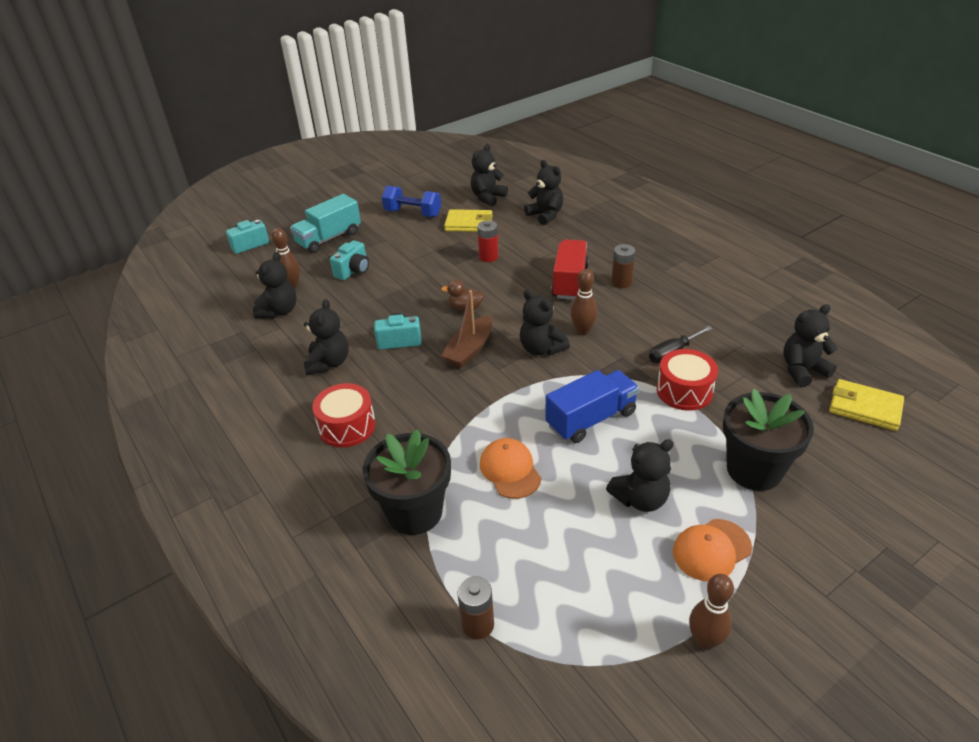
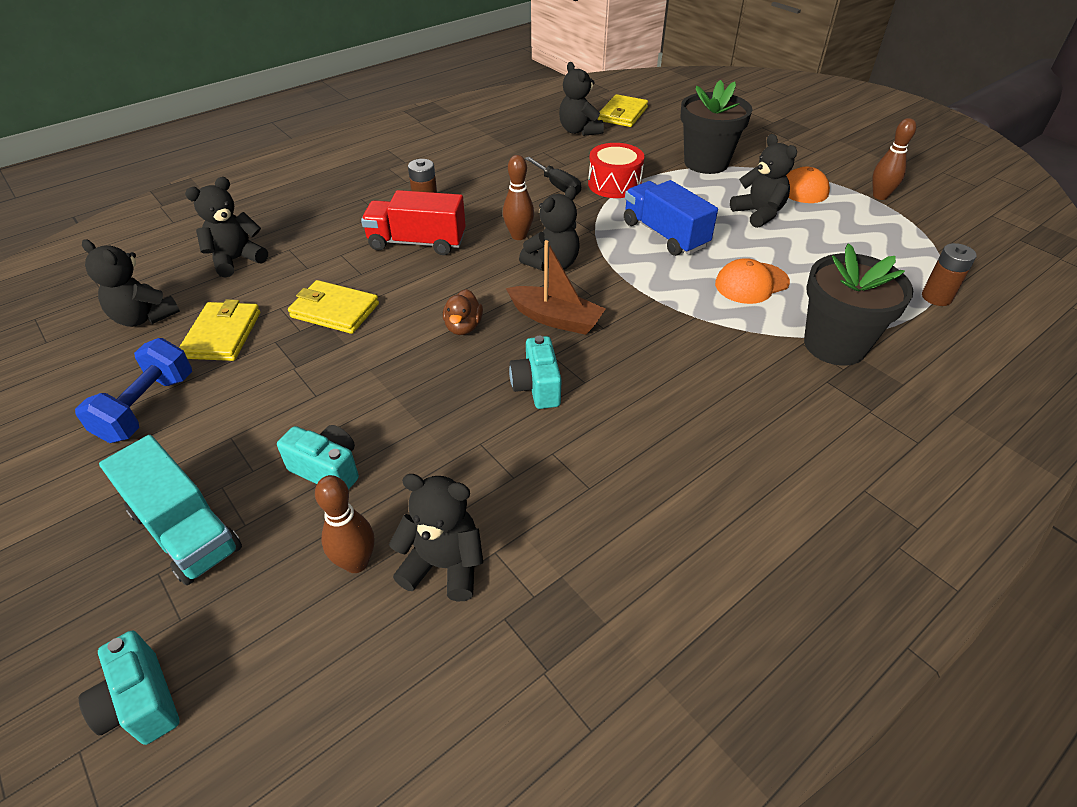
camera: 95 degrees left, 5 degrees up
black teddy bear [304,299,349,375] -> none
red drum [312,383,376,447] -> none
red battery [477,220,499,262] -> yellow wallet [288,280,379,334]

